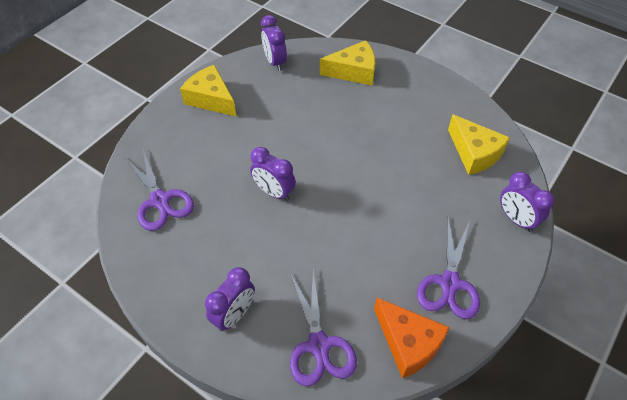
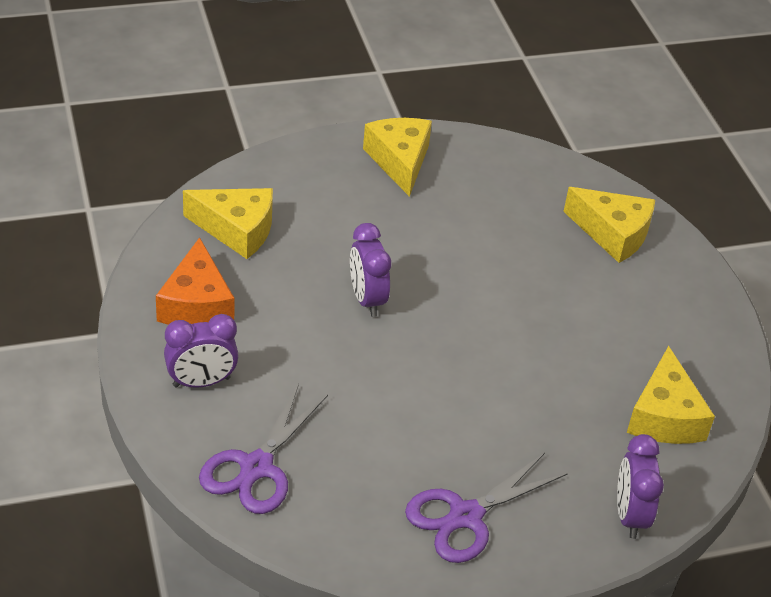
camera: 35 degrees right, 10 degrees down
purple scissors [124,149,194,231] -> yellow cheese [183,188,273,259]
purple clock [261,15,287,71] -> none
orange cheese [374,298,450,379] -> orange cheese moved to [156,237,234,325]

